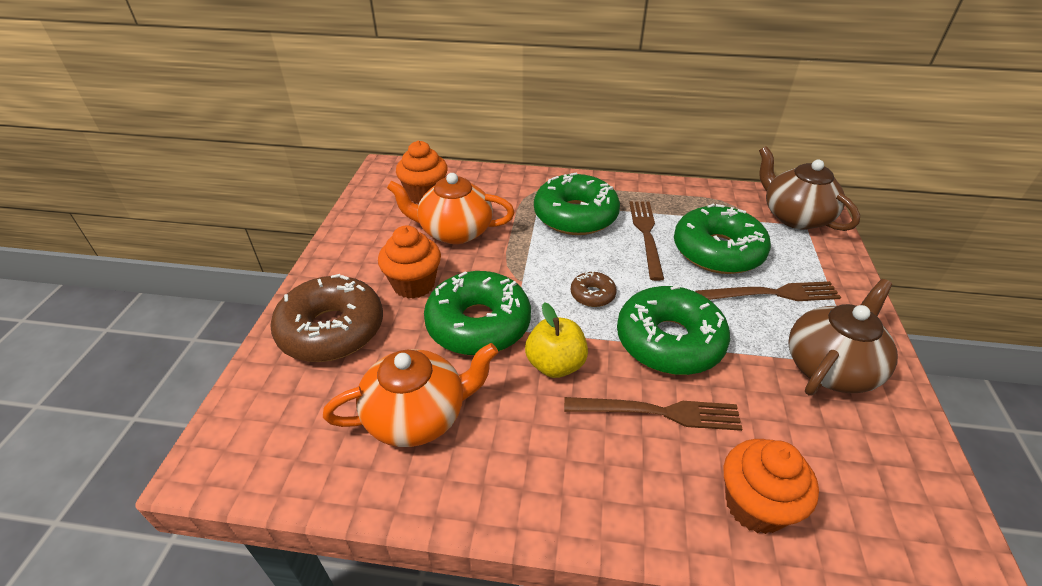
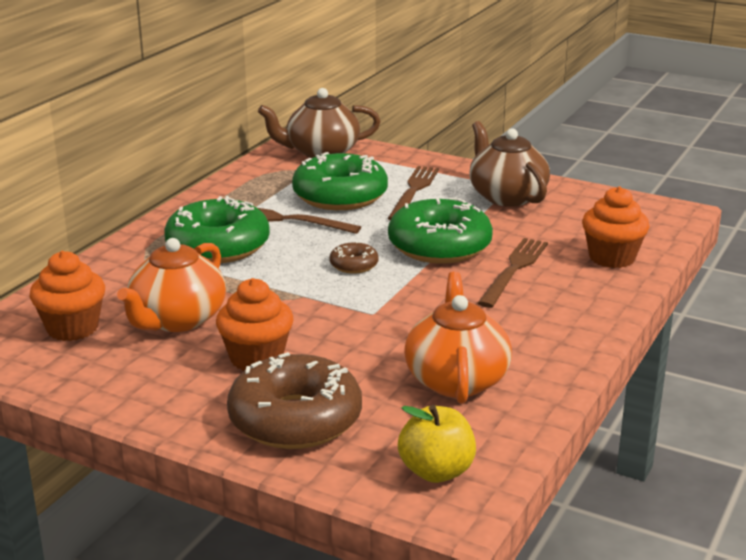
camera: 70 degrees left, 15 degrees down
green donut [424,271,531,356] -> none
yellow apple [525,302,588,378] -> yellow apple moved to [398,405,476,483]

